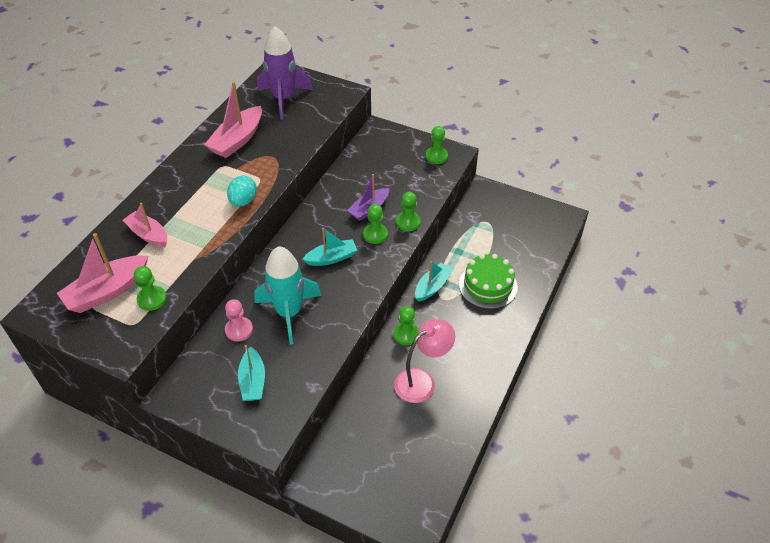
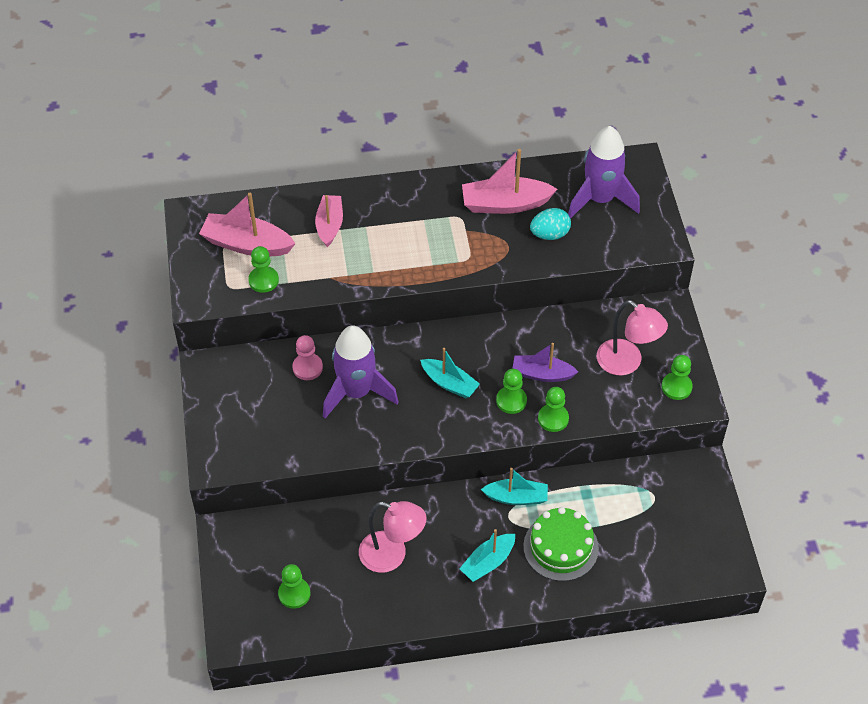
camera: 55 degrees right, 5 degrees up
turquoise egg [227,175,257,207] -> turquoise egg moved to [530,208,571,240]
turquoise boat [238,345,265,401] -> turquoise boat moved to [459,529,515,582]
turquoise rocket [254,246,322,344] -> purple rocket [323,325,399,418]
green pawn [394,306,419,345] -> green pawn moved to [278,564,311,608]
none -> pink lamp [597,300,668,376]

